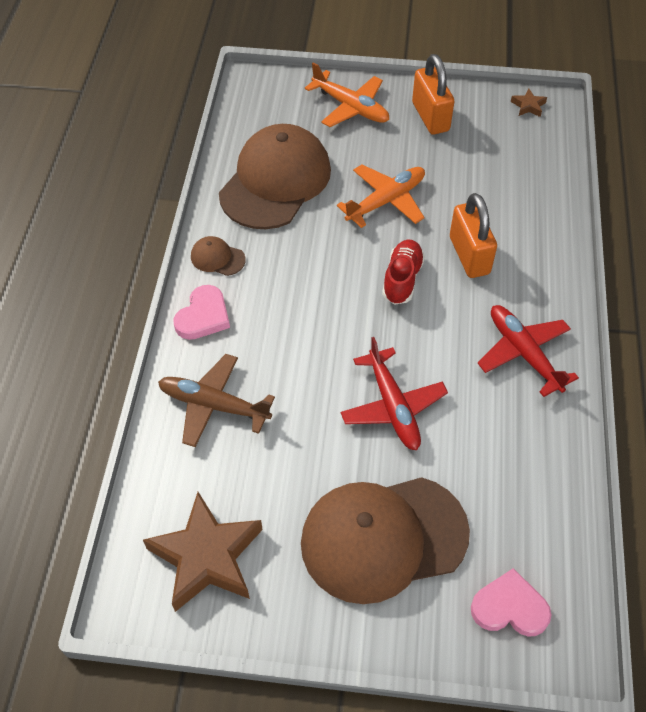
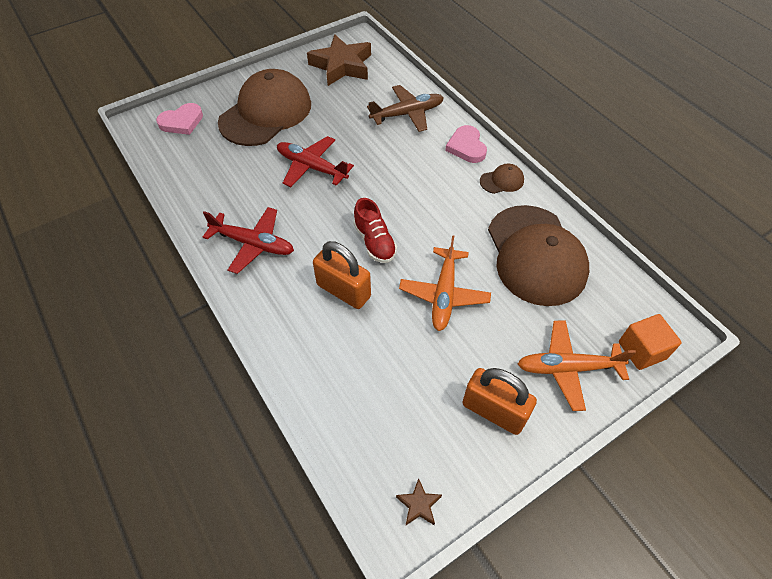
camera: 140 degrees right, 0 degrees up
none -> orange cube [619,314,682,370]

